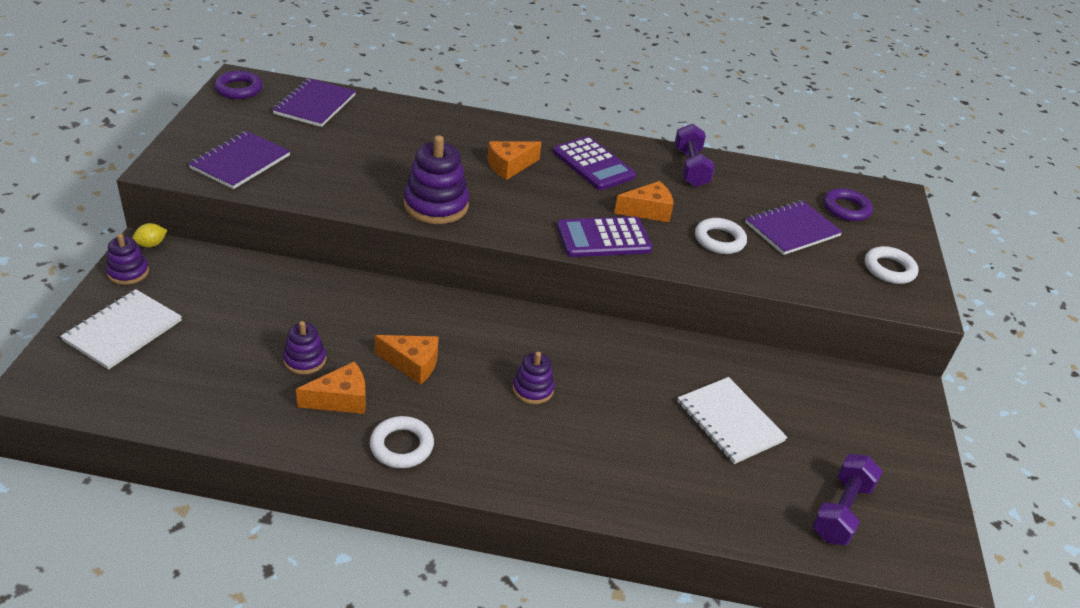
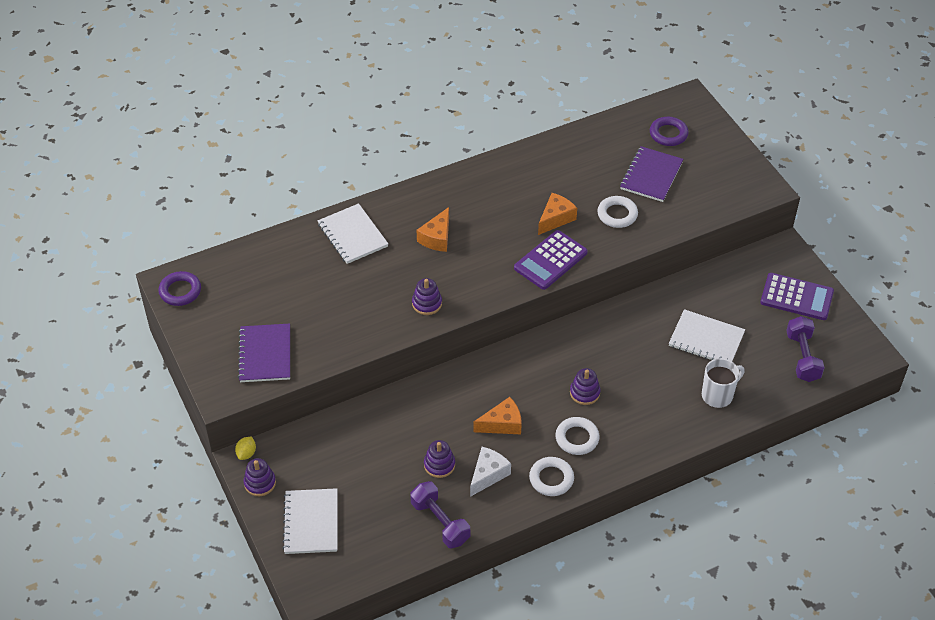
camera: 30 degrees left, 10 degrees up
purple notebook [272,78,356,127] -> none
orange cheese [296,361,366,414] -> white cheese [470,447,511,497]
purple stacking toy [404,135,469,224] -> purple stacking toy [412,278,442,315], size x0.57
purple calculator [553,136,636,190] -> purple calculator moved to [760,273,834,320]
purple dumbbell [675,124,715,187] -> purple dumbbell moved to [410,481,470,548]
white ring [865,246,919,284] -> white ring moved to [555,417,600,455]
none -> white notebook [318,203,388,264]
none -> white mug [702,358,745,408]

